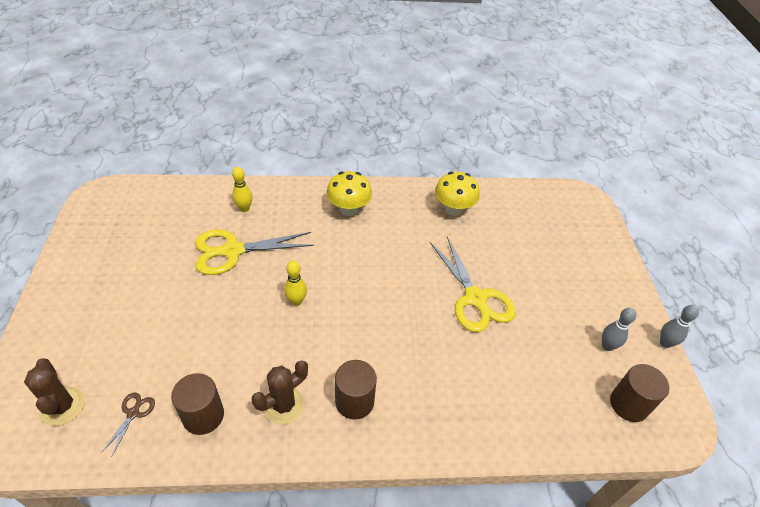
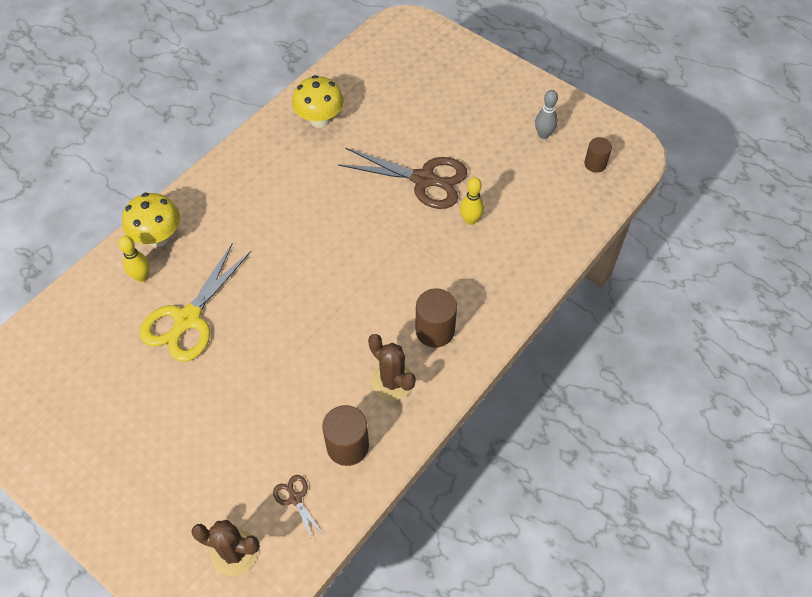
camera: 45 degrees left, 10 degrees up
brown cactus [252,360,308,424] -> brown cactus turned 45 degrees counterclockwise [368,334,416,401]
yellow bowling pin [284,261,307,306] -> yellow bowling pin moved to [460,177,484,225]
yellow mushroom [326,171,372,216] -> yellow mushroom moved to [122,193,180,247]
yellow scissors [430,237,516,332] -> brown scissors [338,148,468,209]
brown cylinder [610,364,669,422] -> brown cylinder [584,137,612,173], size x0.64
grey bowling pin [660,305,699,348] -> none

